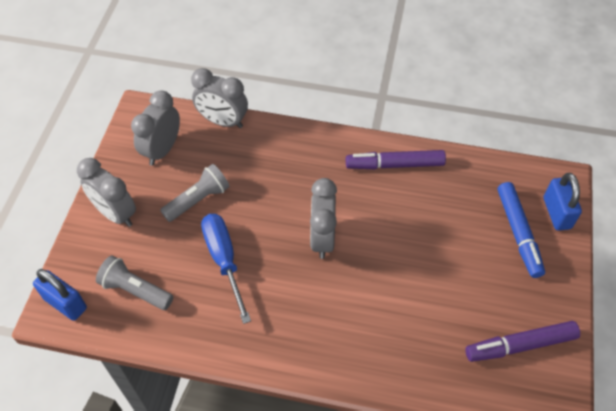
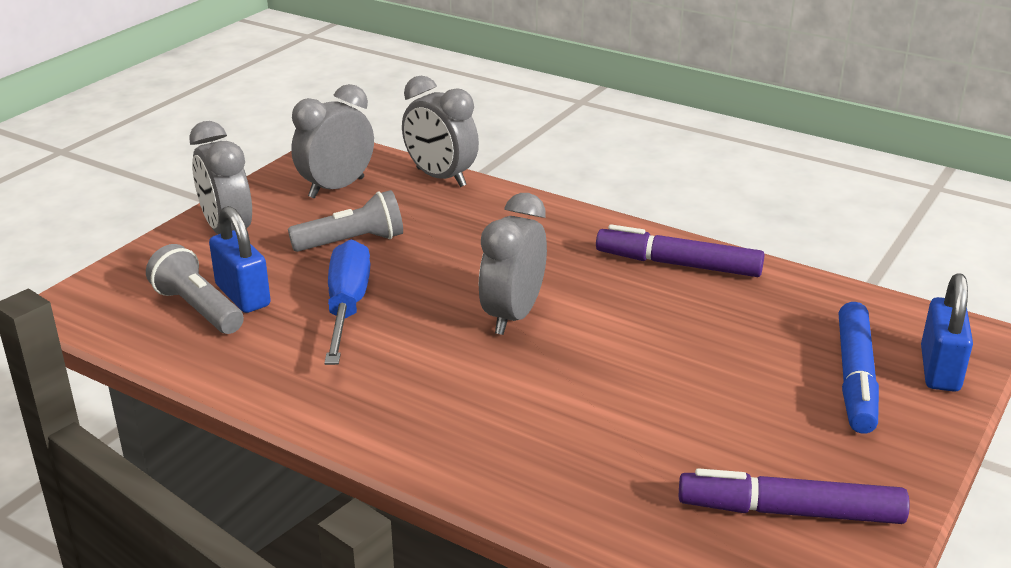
camera: 20 degrees right, 25 degrees down
blue padlock [33,269,87,321] -> blue padlock moved to [209,206,271,313]

